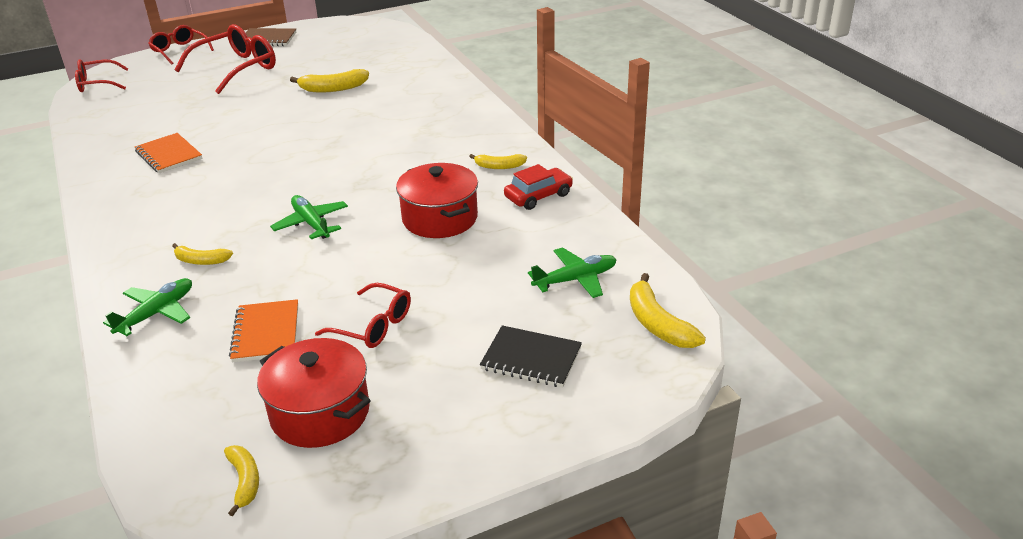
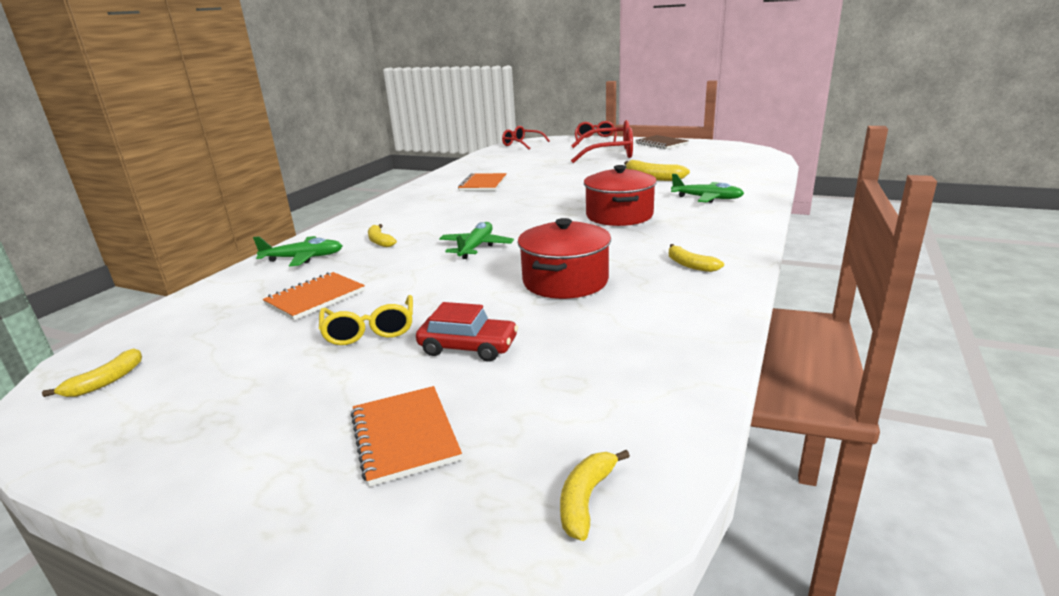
camera: 50 degrees right, 10 degrees down
red pot [257,338,371,448] -> red pot moved to [584,165,657,226]
red glasses [315,283,411,348] -> yellow glasses [319,295,413,345]
black notebook [480,325,582,388] -> orange notebook [351,386,462,487]
red car [504,164,573,210] -> red car moved to [416,302,518,362]
green plane [528,247,617,298] -> green plane moved to [671,174,744,203]
yellow banana [630,273,706,348] -> yellow banana [560,450,630,541], size x0.63

